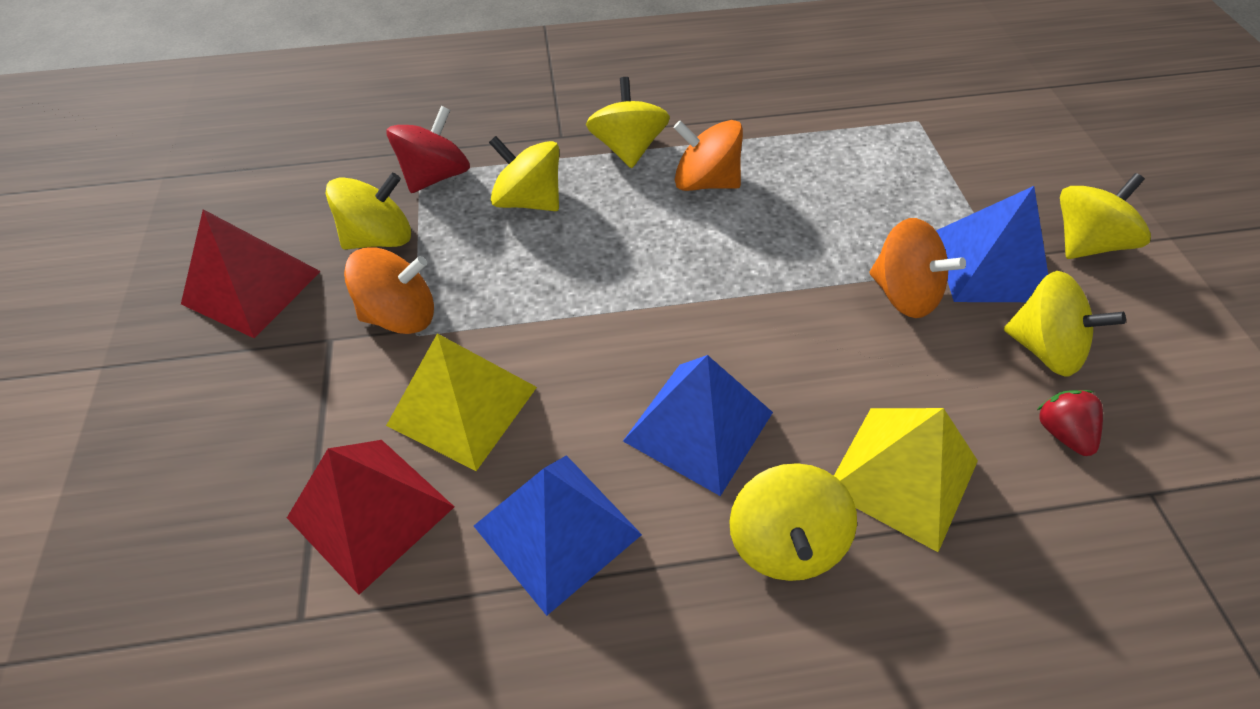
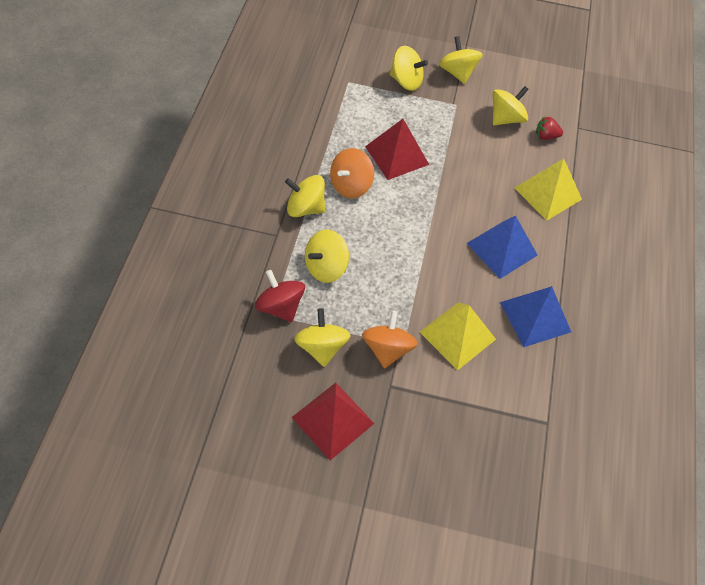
camera: 75 degrees left, 5 degrees up
red pyramid [287,440,454,595] -> red pyramid moved to [365,119,429,180]
yellow spinning top [729,463,857,581] -> yellow spinning top moved to [390,46,428,91]
orange spinning top [870,218,966,318] -> none
blue pyramid [936,186,1048,302] -> none

